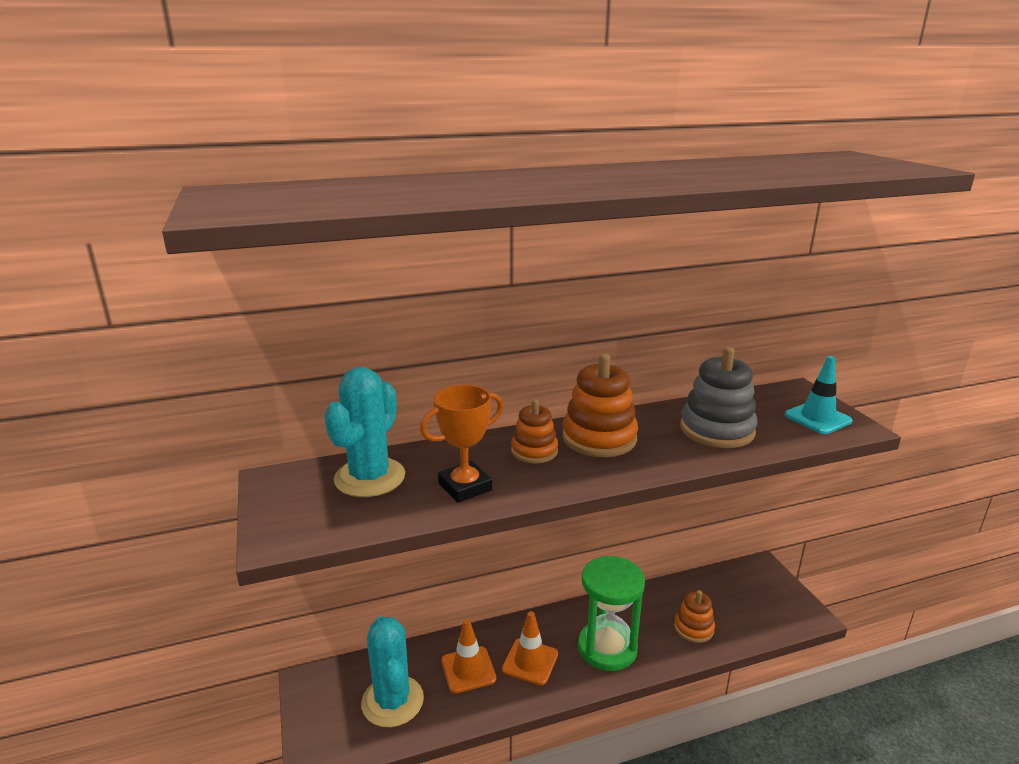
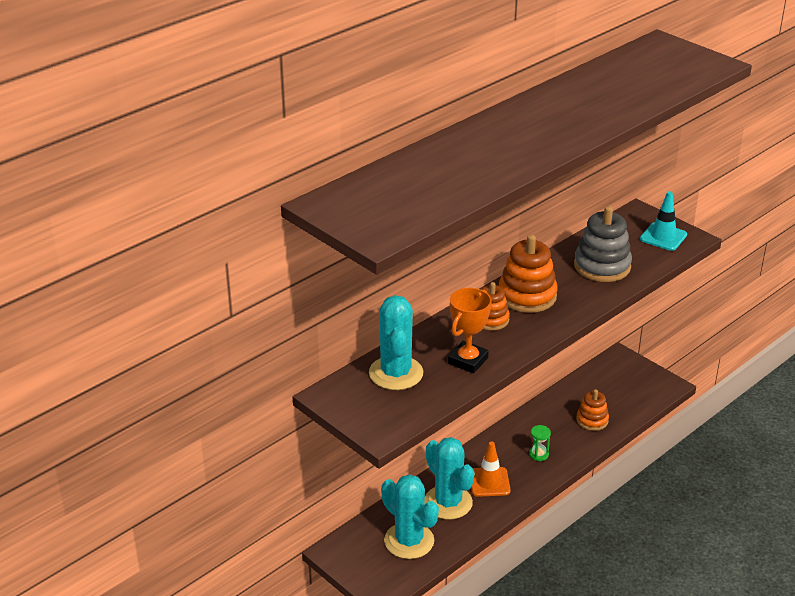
camera: 25 degrees left, 10 degrees up
orange traffic cone [441,619,496,694] -> turquoise cactus [424,437,475,520]
green hourglass [578,556,645,671] -> green hourglass [529,425,551,461], size x0.41

